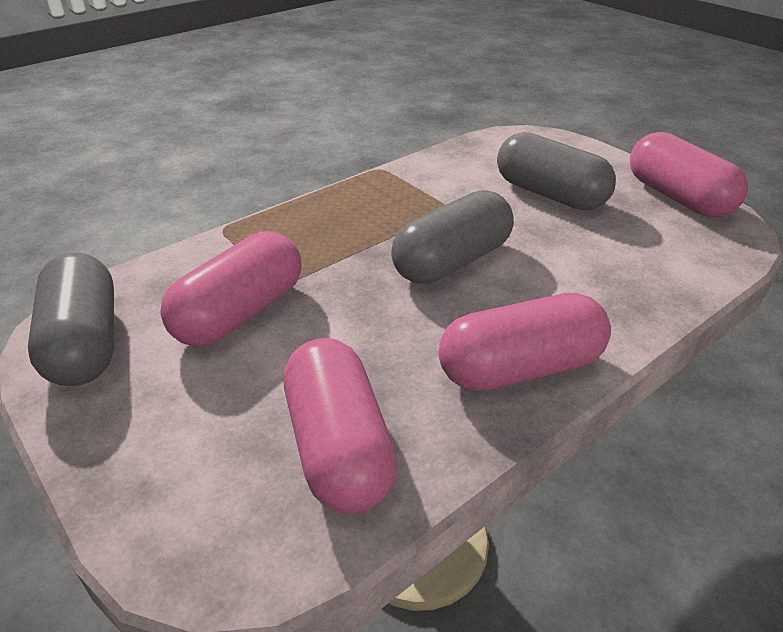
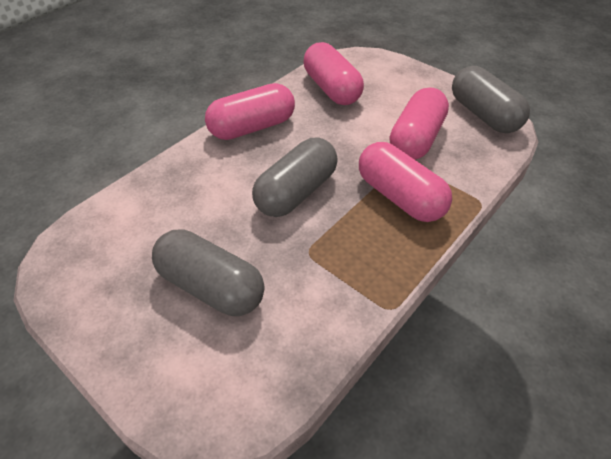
camera: 170 degrees right, 10 degrees up
pink capsule [630,132,748,218] -> pink capsule moved to [359,142,452,222]

